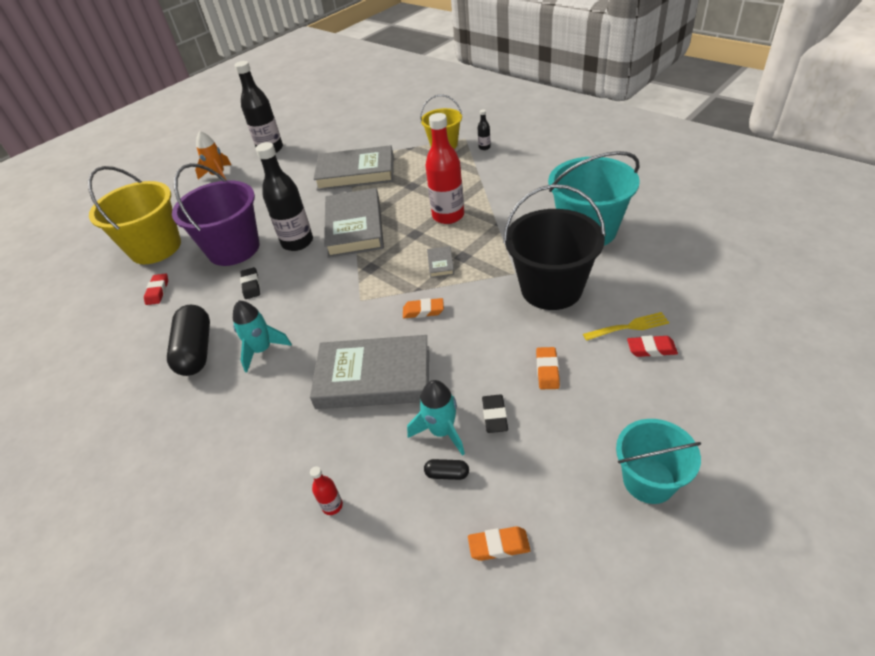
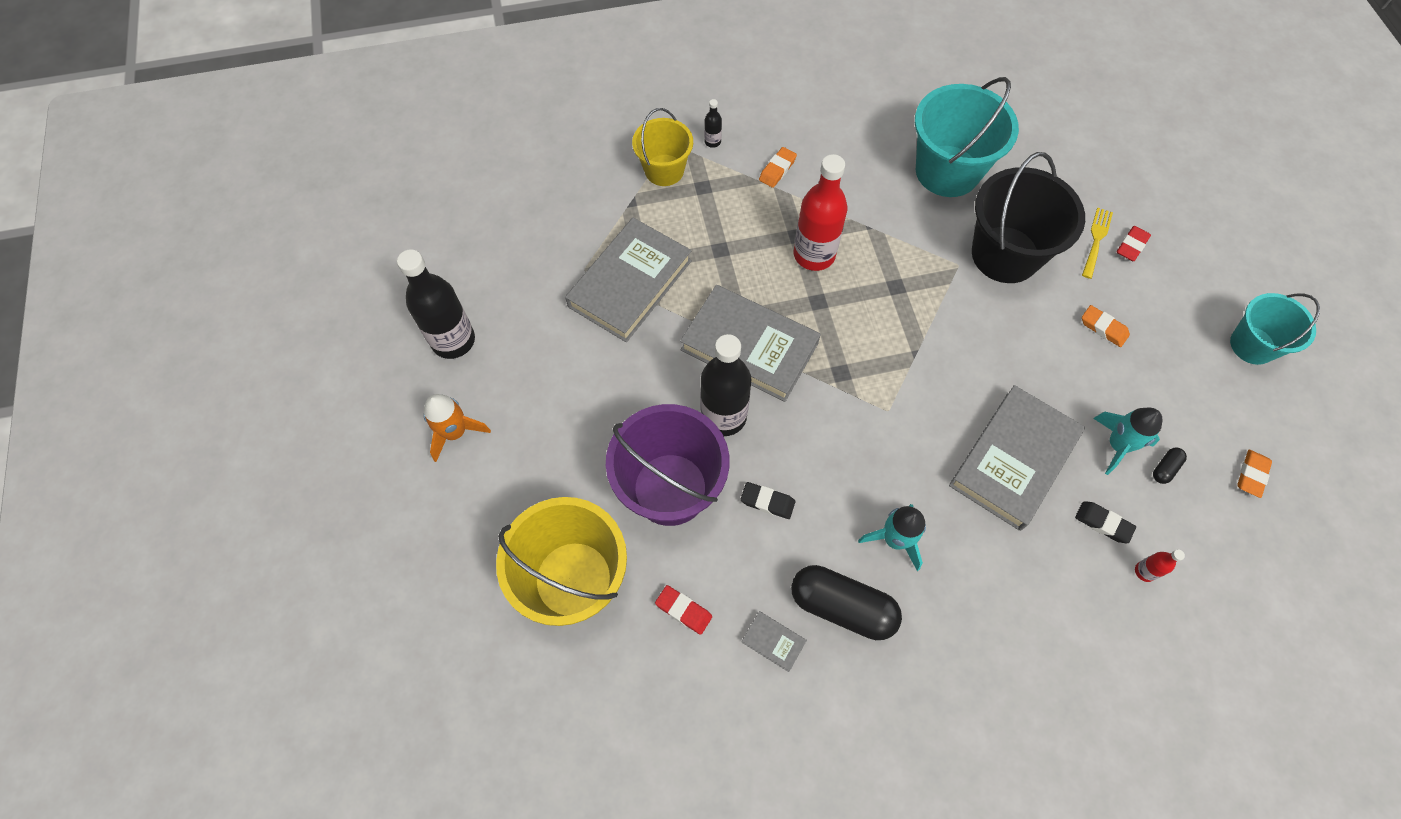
camera: 60 degrees left, 20 degrees up
orange eraser [403,298,444,318] -> orange eraser moved to [759,147,797,188]
grey book [427,246,454,278] -> grey book moved to [742,611,807,672]
black eraser [482,395,508,433] -> black eraser moved to [1075,501,1136,543]

